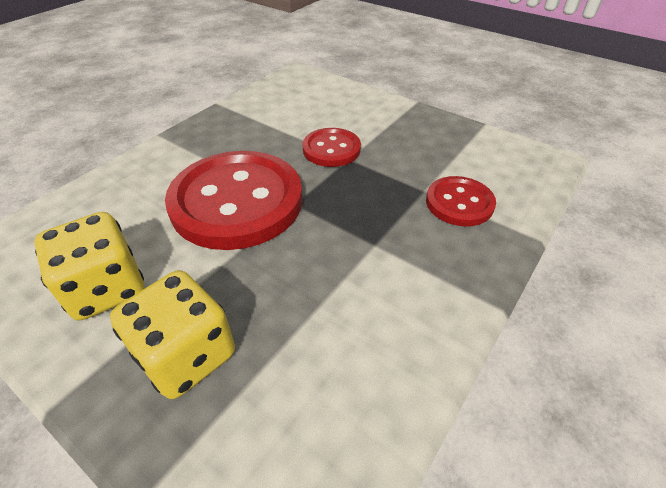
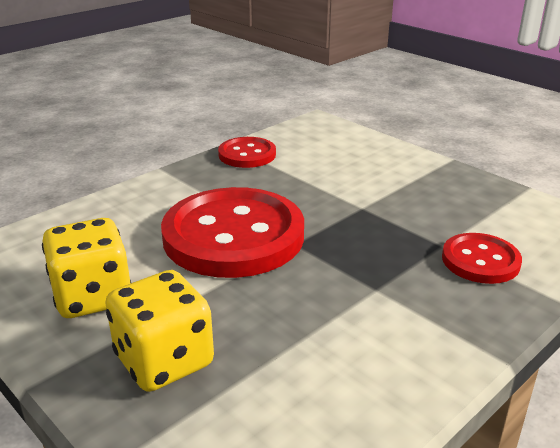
camera: 10 degrees right, 15 degrees down
red button [302,128,361,167] -> red button moved to [218,137,276,168]

